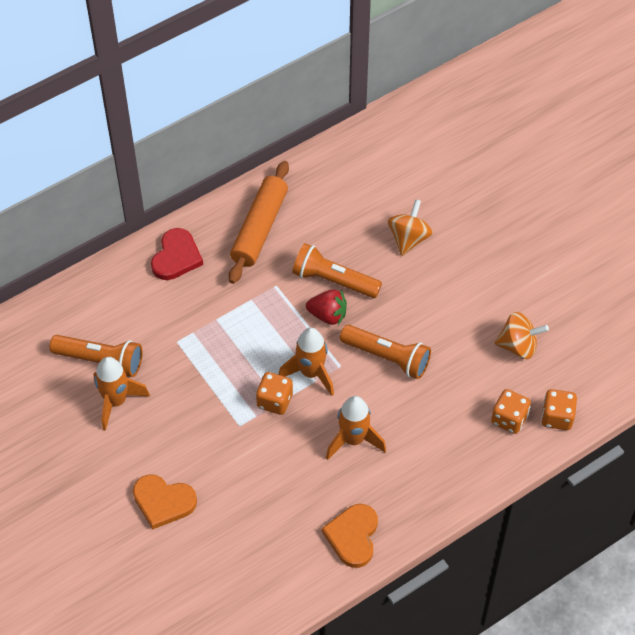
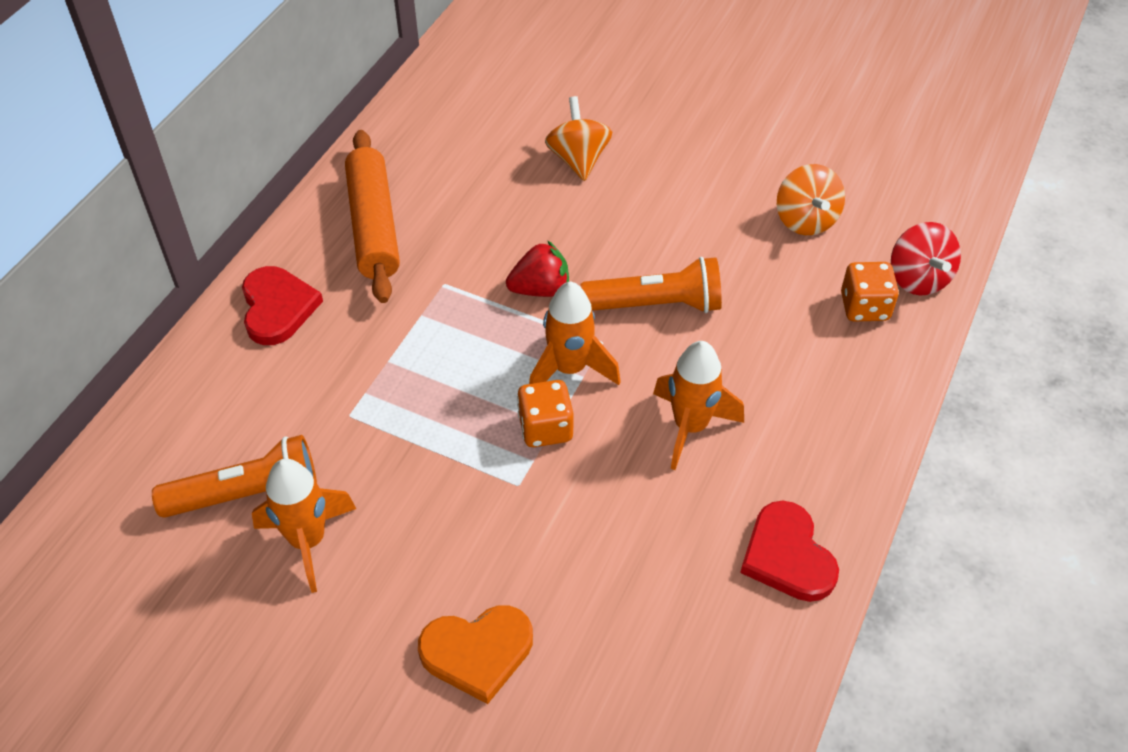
camera: 30 degrees left, 5 degrees down
orange flashlight [292,243,382,298] -> none
orange heart [322,504,378,568] -> red heart [740,501,839,602]
orange spinning top [494,312,549,359] -> orange spinning top turned 105 degrees clockwise [777,164,845,235]
orange dice [541,389,577,430] -> red spinning top [891,222,961,295]

